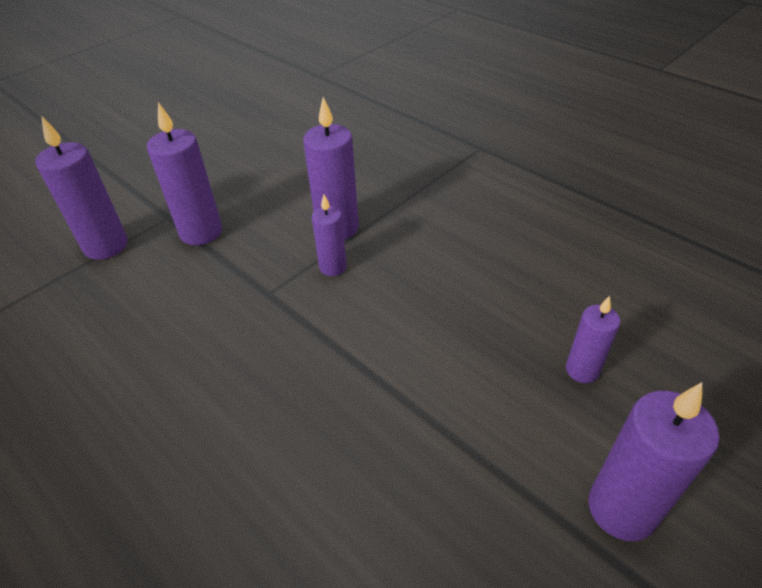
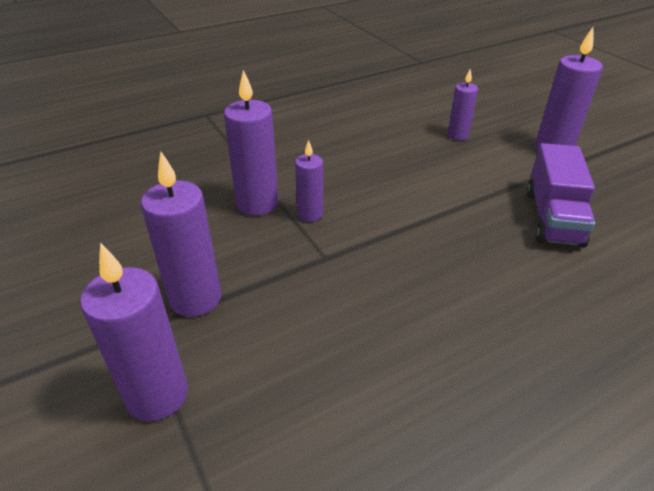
camera: 75 degrees left, 5 degrees down
none -> purple truck [527,143,595,248]

